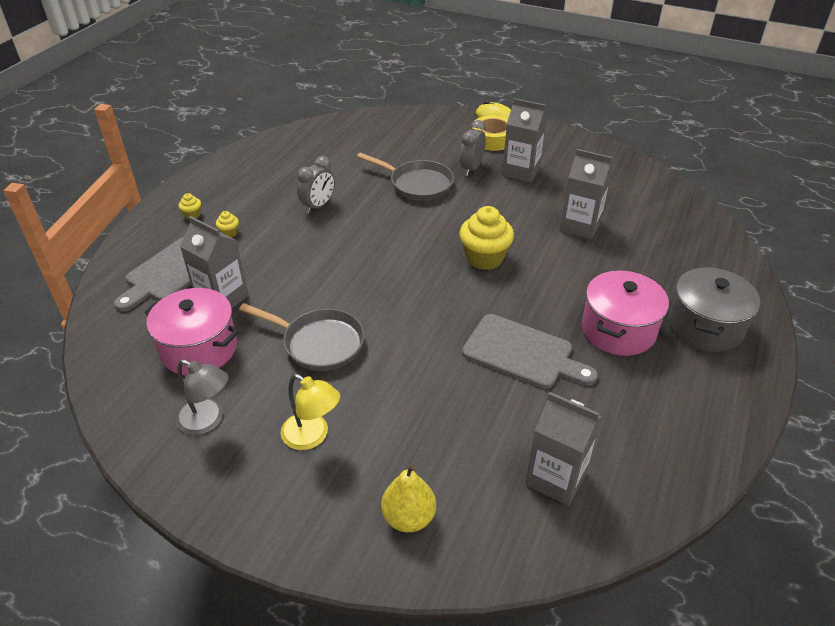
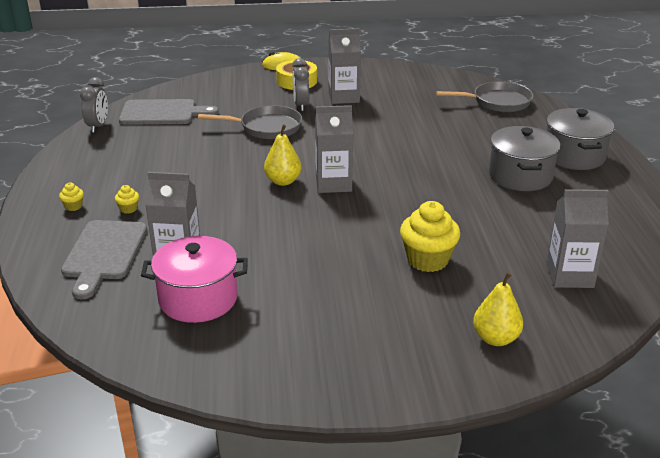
camera: 30 degrees left, 10 degrees down
grey lamp [176,359,229,435] -> none
grey pan [239,303,365,371] -> grey pan moved to [436,81,533,112]
yellow lamp [281,374,340,450] -> none
grey clock [297,156,335,214] -> grey clock moved to [80,77,108,133]
yellow cupcake [460,206,514,270] -> yellow cupcake moved to [400,201,460,272]
grey cutting board [462,314,598,389] -> grey cutting board moved to [119,99,219,125]
grey carton [560,149,612,239] -> grey carton moved to [315,105,353,193]
pink pot [582,271,669,356] -> grey pot [489,126,561,191]
none -> yellow pear [264,124,302,186]

